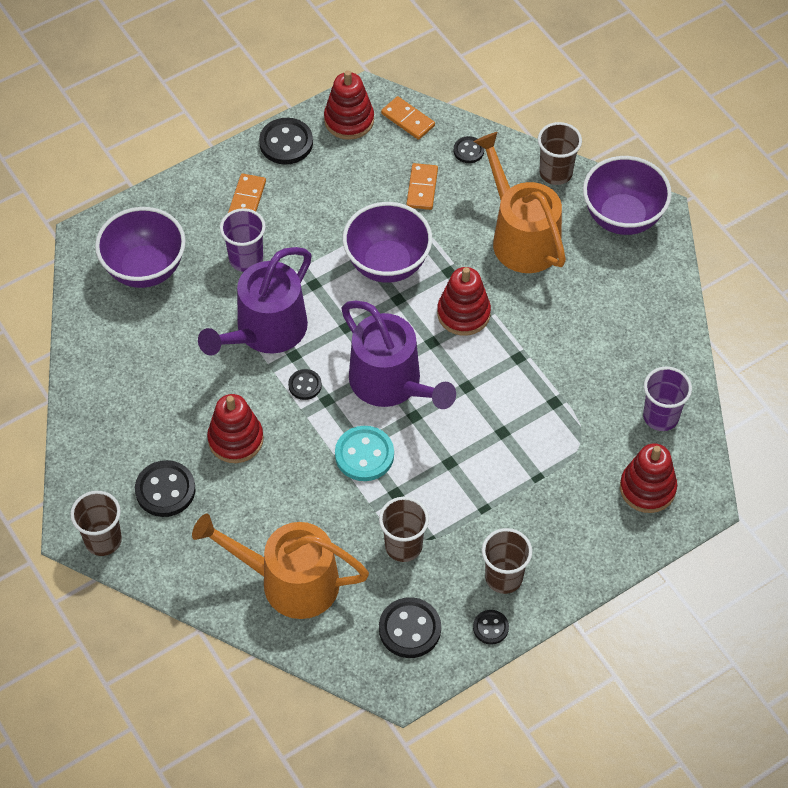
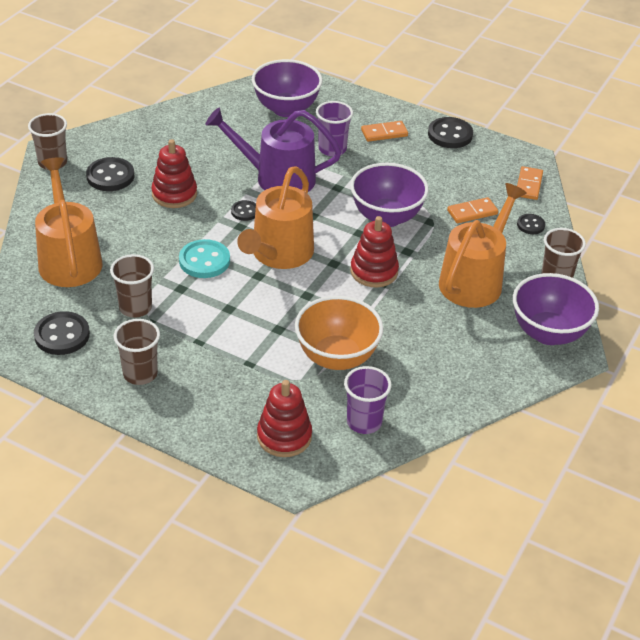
camera: 60 degrees right, 15 degrees down
red stacking toy [324,70,374,140] -> none
purple watering can [341,301,456,409] -> orange watering can [237,166,314,269]
black button [473,610,509,645] -> none
none -> orange bowl [295,296,383,370]

